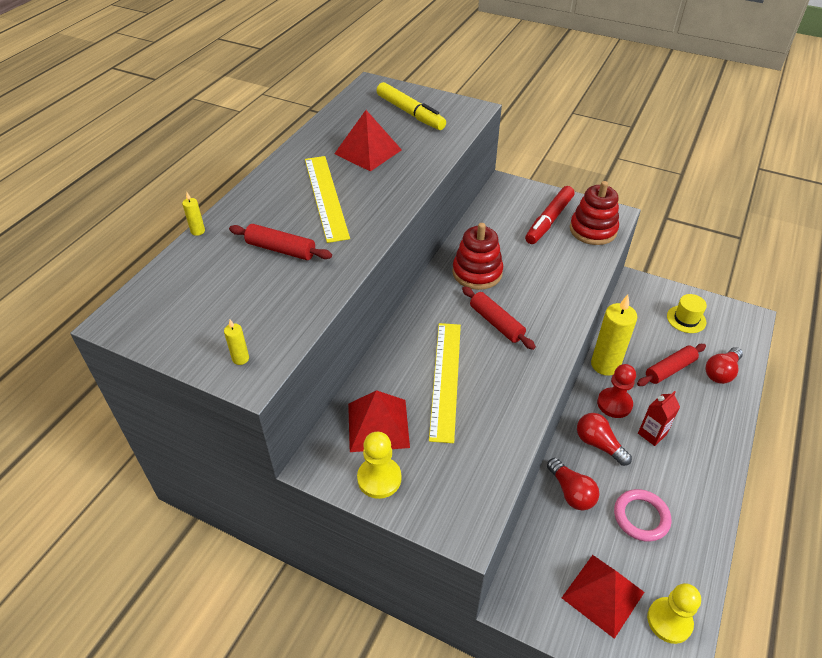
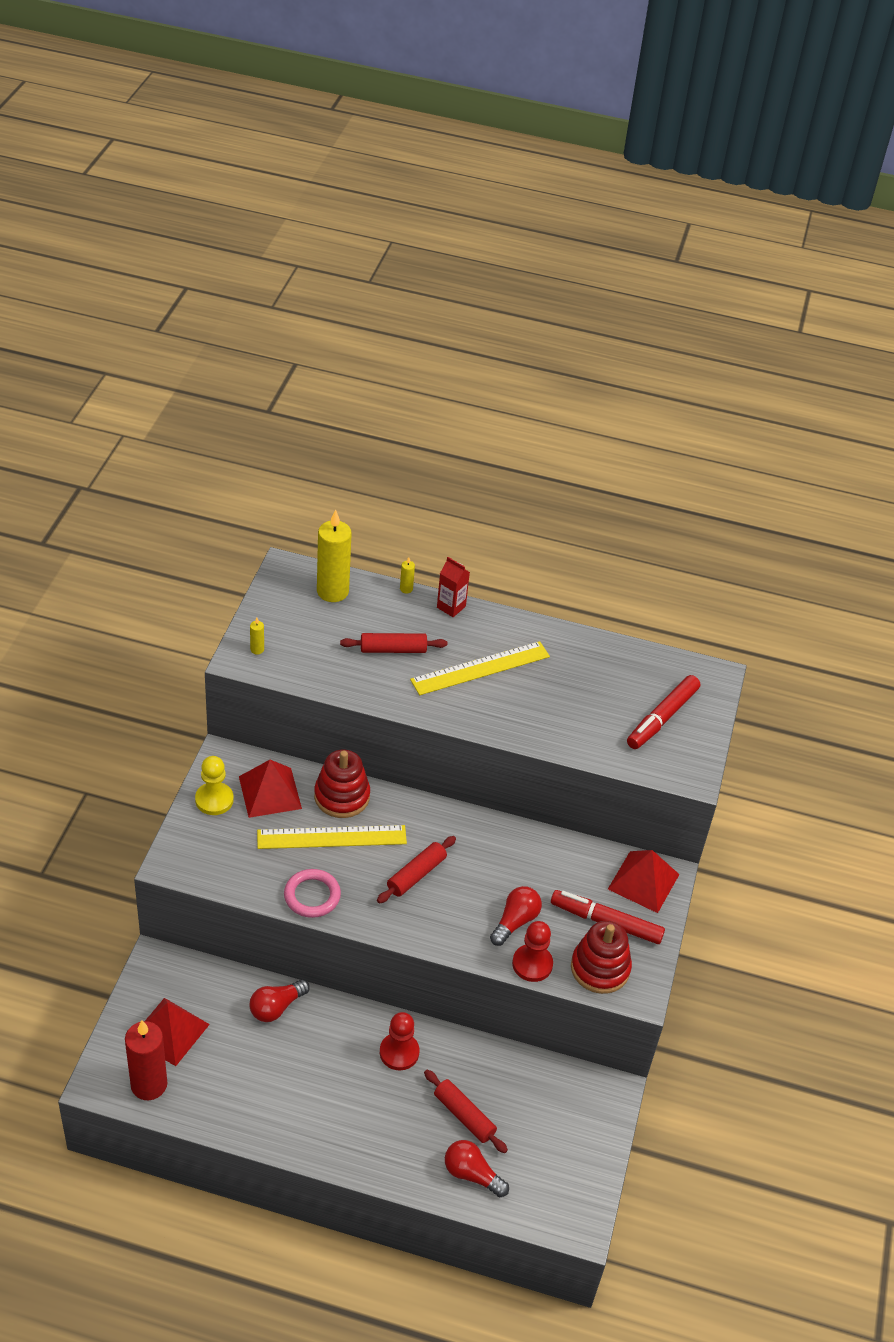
camera: 75 degrees right, 0 degrees up
red rolling pin [229,224,332,260] -> red rolling pin turned 75 degrees clockwise [340,633,447,653]
red pyramid [334,110,402,171] -> red pyramid moved to [608,850,680,913]
yellow marker [376,82,446,130] -> red marker [627,675,700,749]
red stacking toy [452,223,503,290] -> red stacking toy moved to [314,750,370,818]
red light bulb [577,413,632,466] -> red light bulb moved to [490,886,542,946]
yellow candle [591,295,637,376] -> yellow candle moved to [317,509,352,602]
pink ring [614,489,671,542] -> pink ring moved to [284,869,341,918]
red carton [638,391,680,446] -> red carton moved to [437,557,470,617]
yellow pawn [647,583,701,644] -> red candle [125,1020,167,1100]
yellow hat [667,294,707,333] -> none
none -> red pawn [512,921,553,982]

